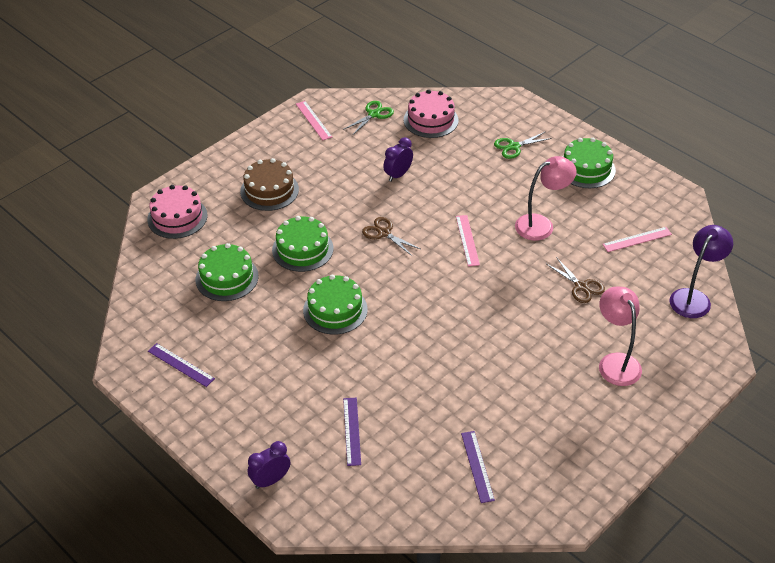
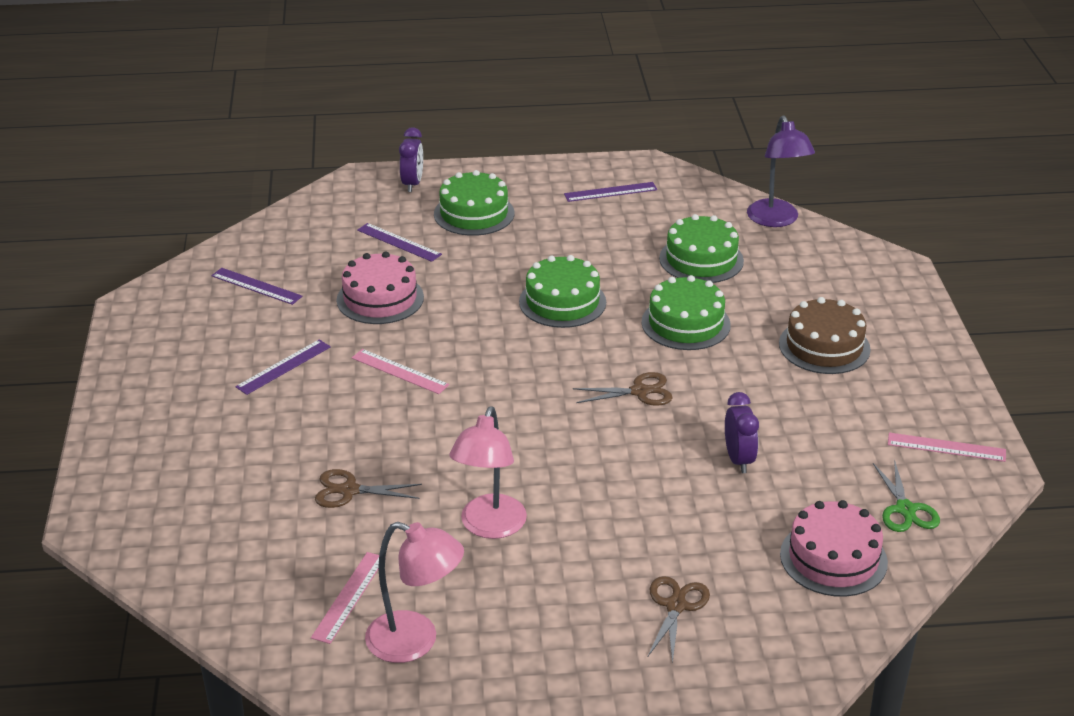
camera: 130 degrees right, 10 degrees down
pink cake [147,185,207,239] -> pink cake moved to [336,251,424,324]
pink ruler [456,215,480,267] -> pink ruler moved to [352,349,449,394]
green scissors [494,131,552,159] -> brown scissors [648,576,710,664]
green cake [563,138,616,188] -> green cake moved to [434,170,514,236]
pink lamp [599,286,642,386] -> pink lamp moved to [365,522,464,663]
purple lamp [670,225,733,318] -> purple lamp moved to [747,115,815,227]
none -> purple ruler [235,340,331,395]

